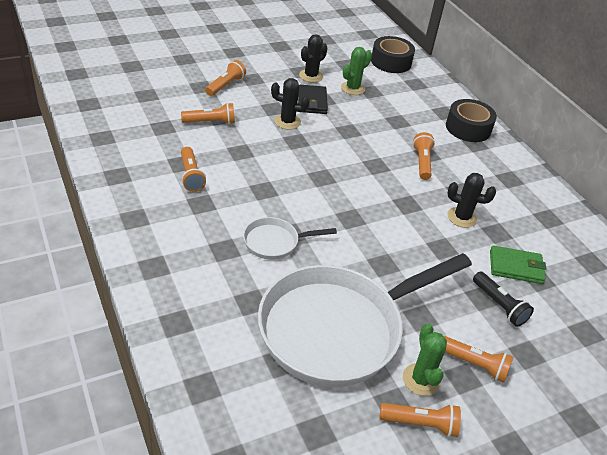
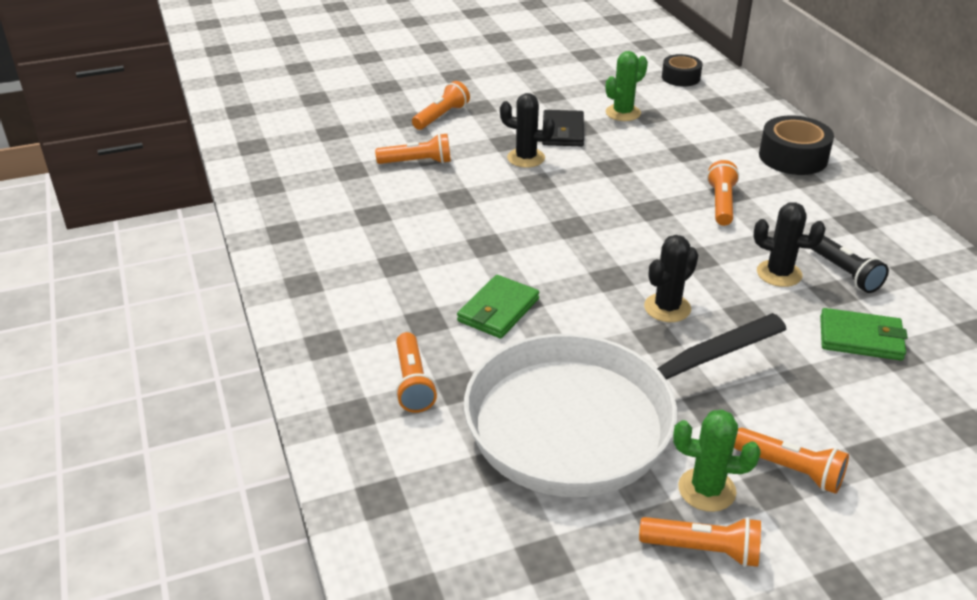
camera: 10 degrees right, 5 degrees down
orange flashlight [181,147,206,192] -> orange flashlight moved to [395,332,437,413]
white pan [243,217,337,260] -> green wallet [457,275,539,338]
black cactus [299,34,328,83] -> black cactus moved to [644,235,698,322]
black tape [371,36,415,73] -> black tape [662,54,702,86], size x0.65
green cactus [403,324,447,396] -> green cactus turned 75 degrees counterclockwise [673,409,760,512]
black flashlight [473,271,534,327] -> black flashlight moved to [811,236,889,293]

